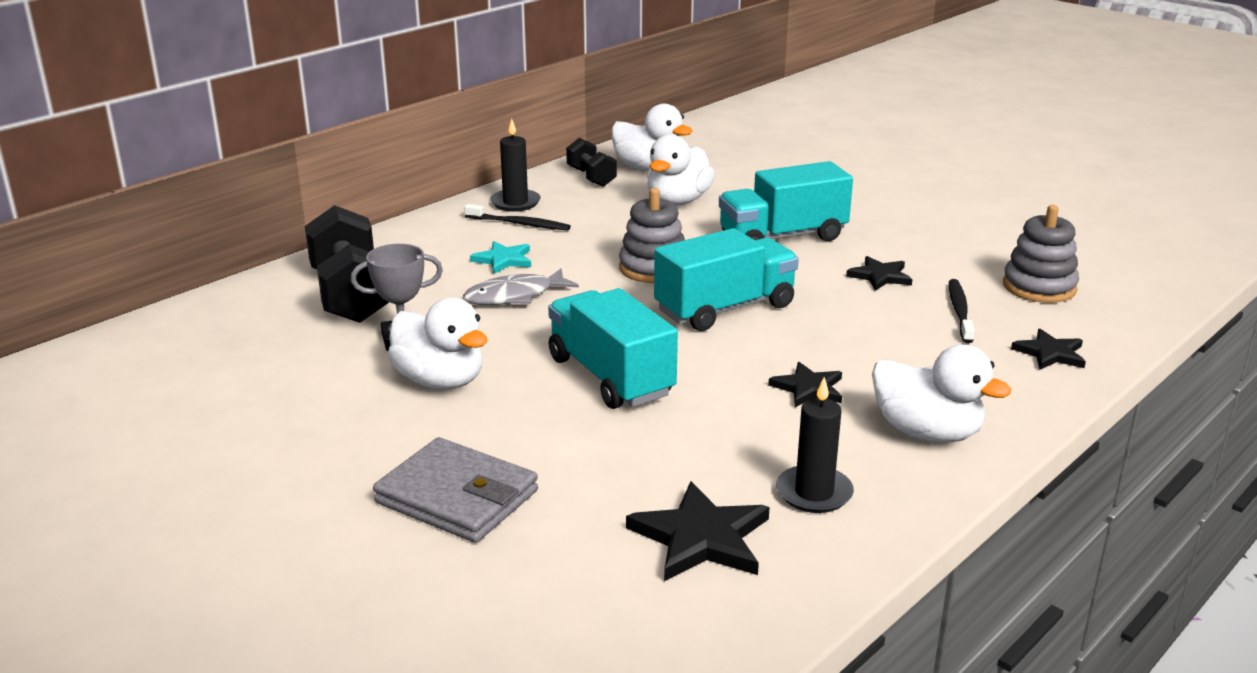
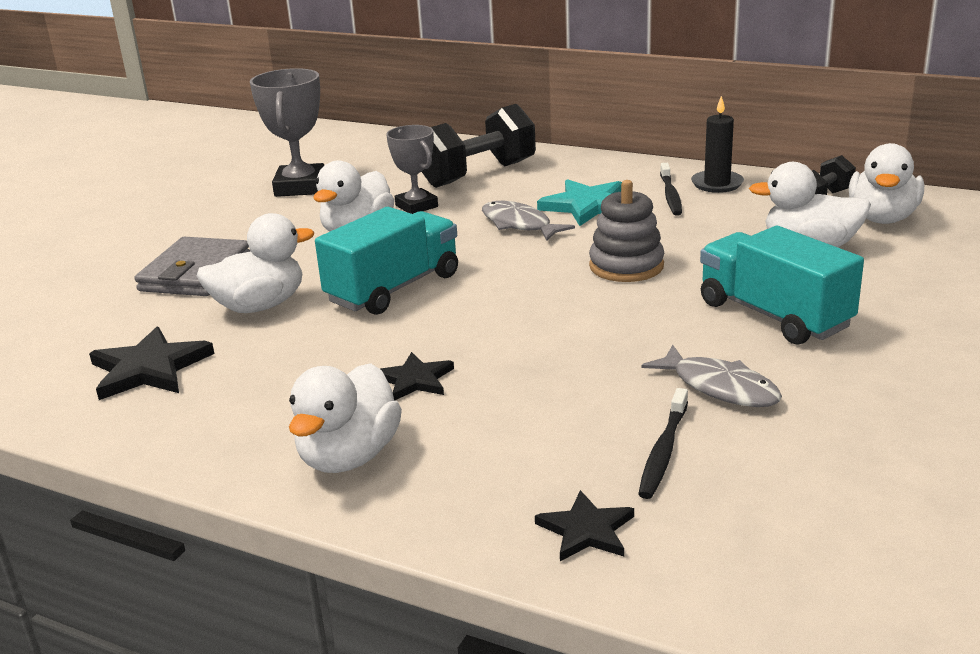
camera: 75 degrees right, 0 degrees up
turquoise star [470,241,531,274] -> turquoise star [537,179,622,226], size x1.59
turquoise truck [654,228,799,331] -> none
black candle [776,377,854,513] -> none
black star [846,256,912,291] -> grey fish [641,345,782,407]
black toothbrush [949,279,974,343] -> black toothbrush turned 120 degrees clockwise [638,388,688,499]
grey stacking toy [1003,205,1079,303] -> none
none -> white duck [196,213,314,313]
none -> grey trophy [250,68,324,197]

